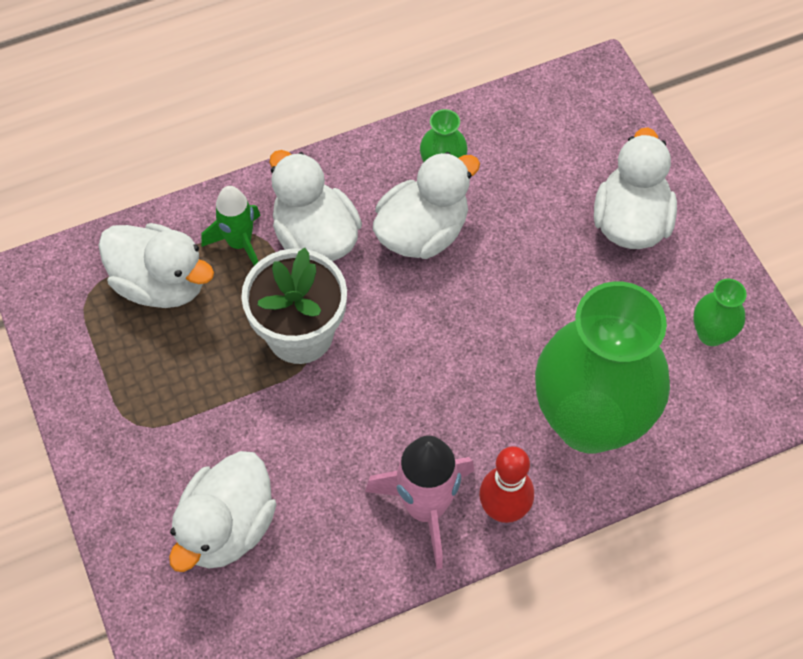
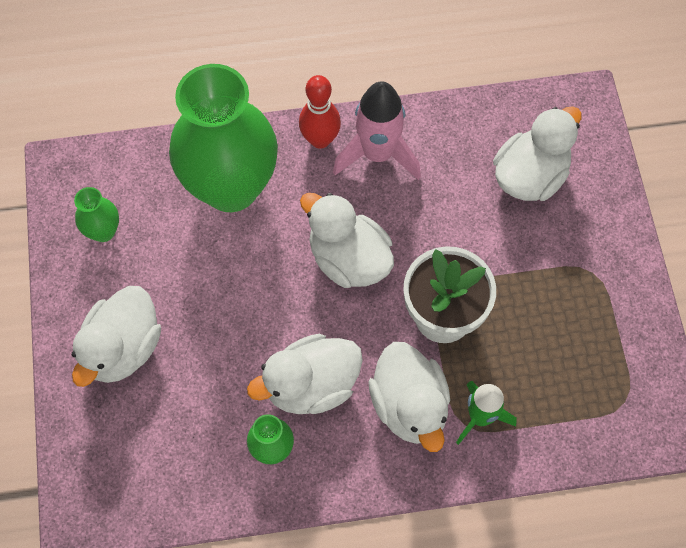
camera: 165 degrees left, 5 degrees up
white duck [98,223,214,308] -> white duck moved to [300,193,394,288]

